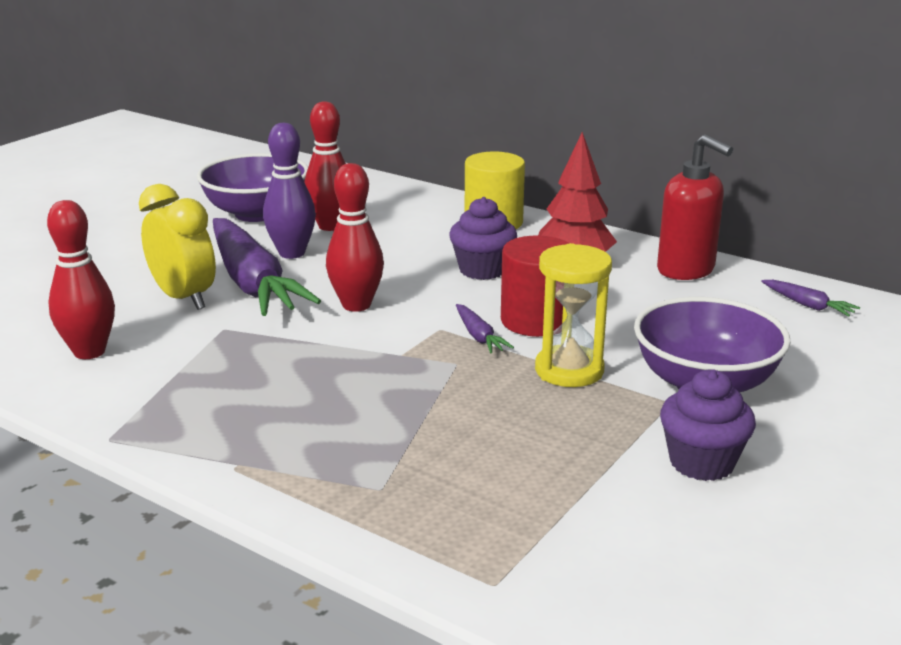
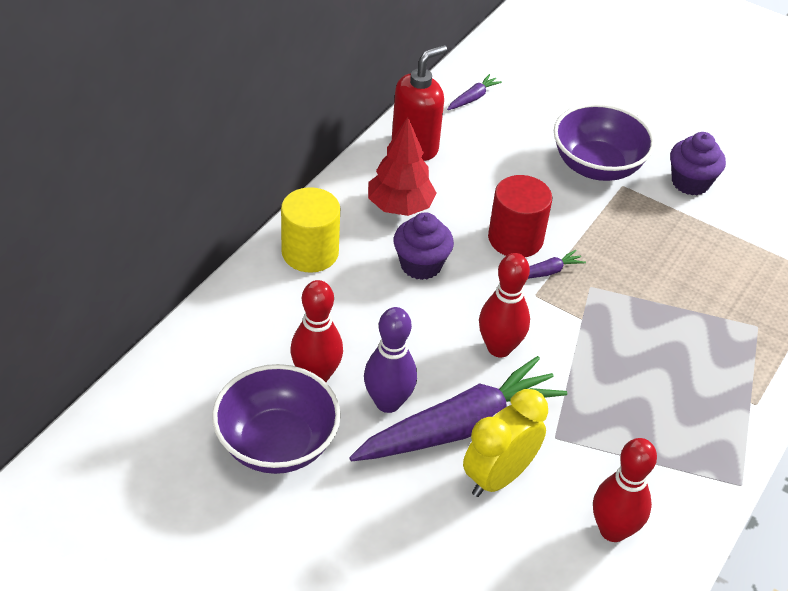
camera: 95 degrees left, 20 degrees up
yellow hourglass [535,243,612,387] -> none

